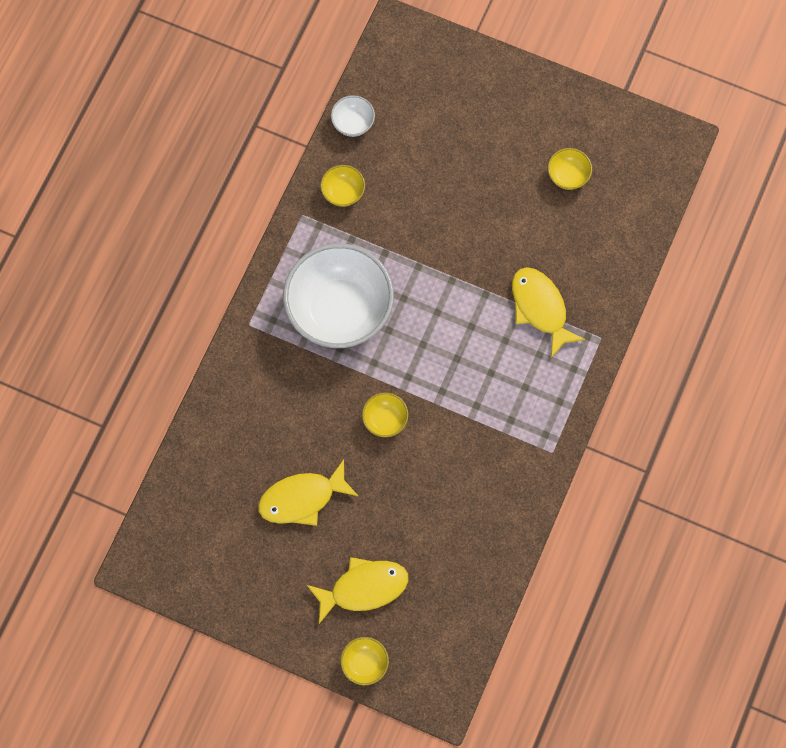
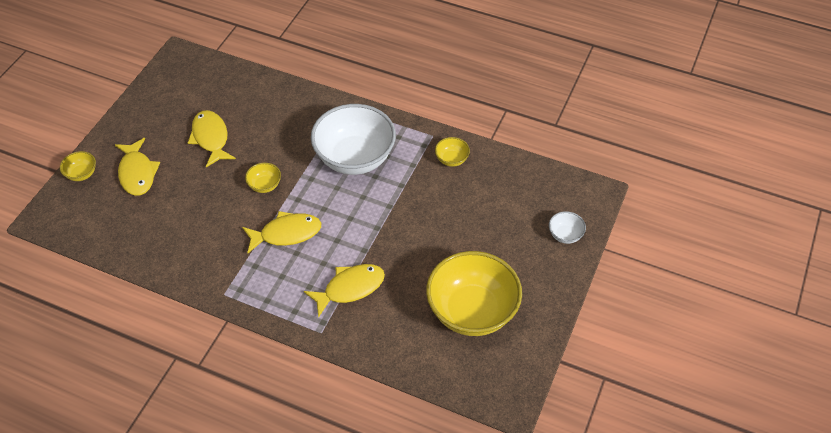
camera: 90 degrees right, 20 degrees down
white bowl [331,95,375,137] -> white bowl moved to [549,211,586,244]
yellow bowl [548,148,592,190] -> yellow bowl [426,251,522,336], size x2.39
none -> yellow fish [242,211,321,253]

